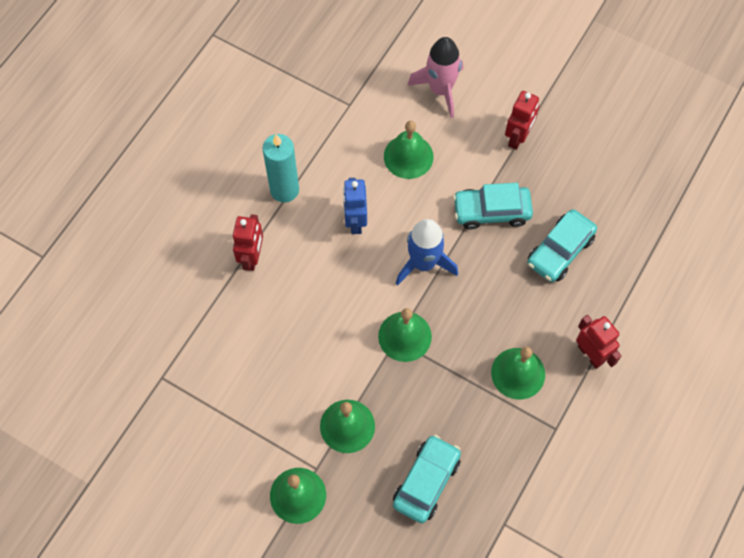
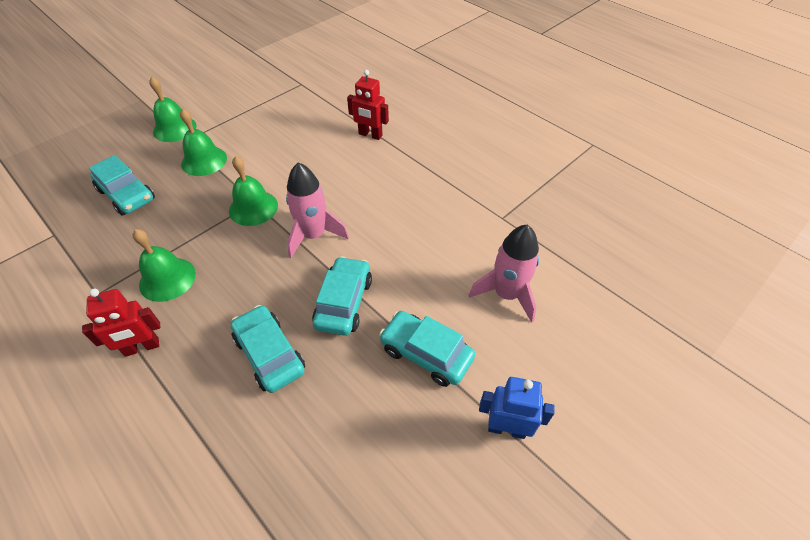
camera: 105 degrees right, 15 degrees down
turquoise candle [262,134,299,203] -> none
blue robot [343,178,367,234] -> blue robot moved to [479,377,555,439]
green bell [384,121,434,179] -> none
blue rocket [396,219,458,286] -> pink rocket [286,163,349,258]
red robot [505,91,539,150] -> turquoise car [379,311,475,387]

